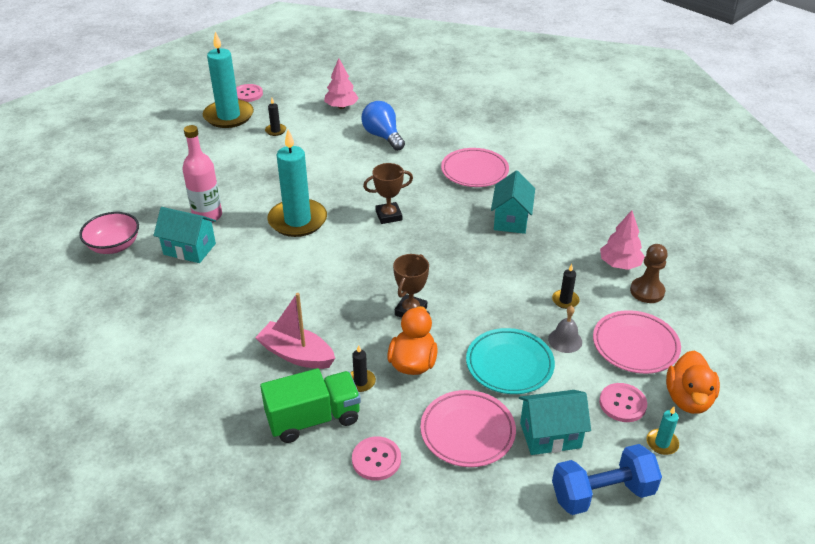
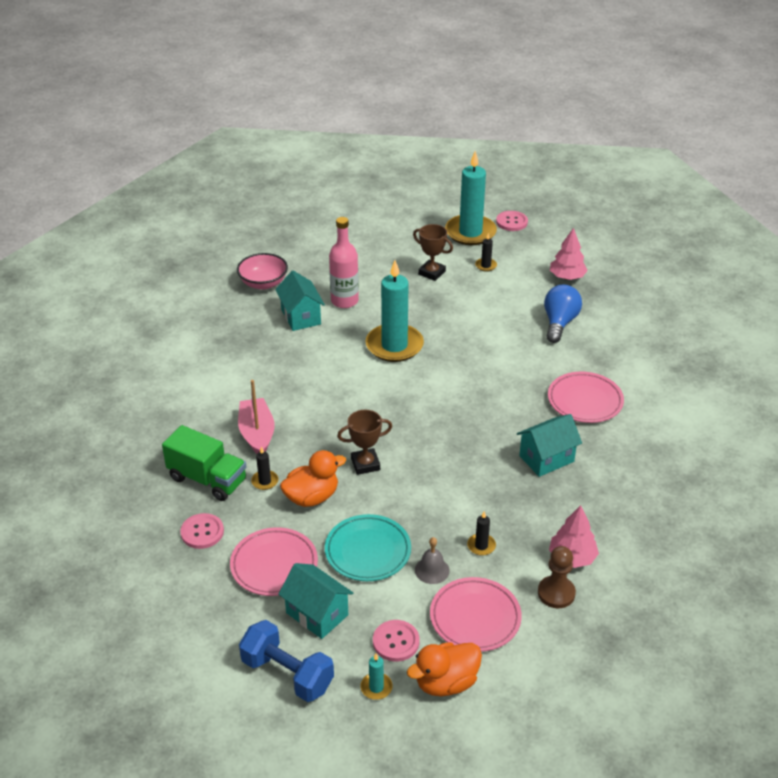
camera: 50 degrees right, 0 degrees up
brown trophy [363,163,413,224] -> brown trophy moved to [413,224,453,281]

